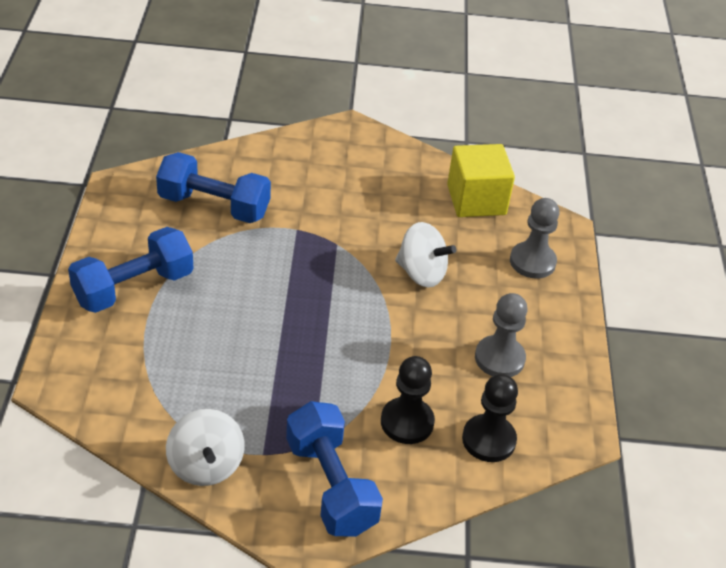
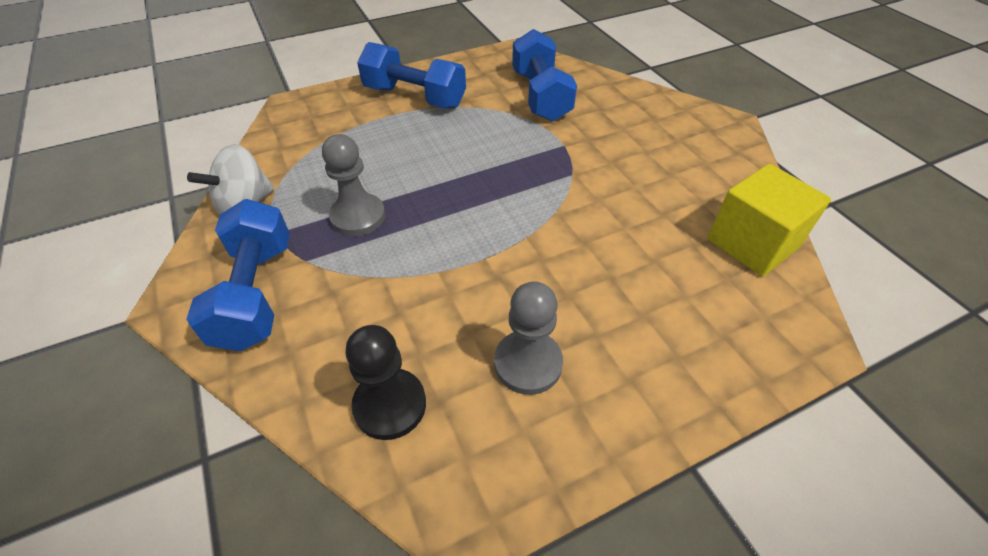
camera: 65 degrees right, 5 degrees up
blue dumbbell [286,401,383,537] -> blue dumbbell turned 45 degrees counterclockwise [186,199,290,351]
black pawn [381,356,435,444] -> none
white spinning top [395,222,456,288] -> none
grey pawn [510,198,560,279] -> grey pawn moved to [322,134,385,236]

